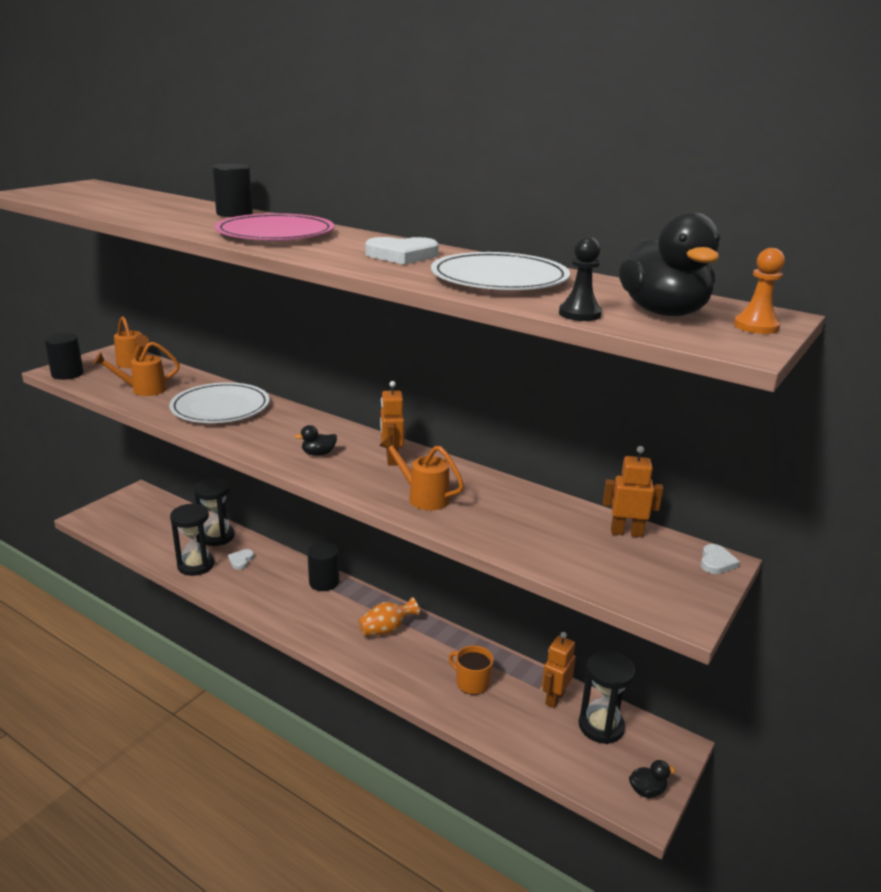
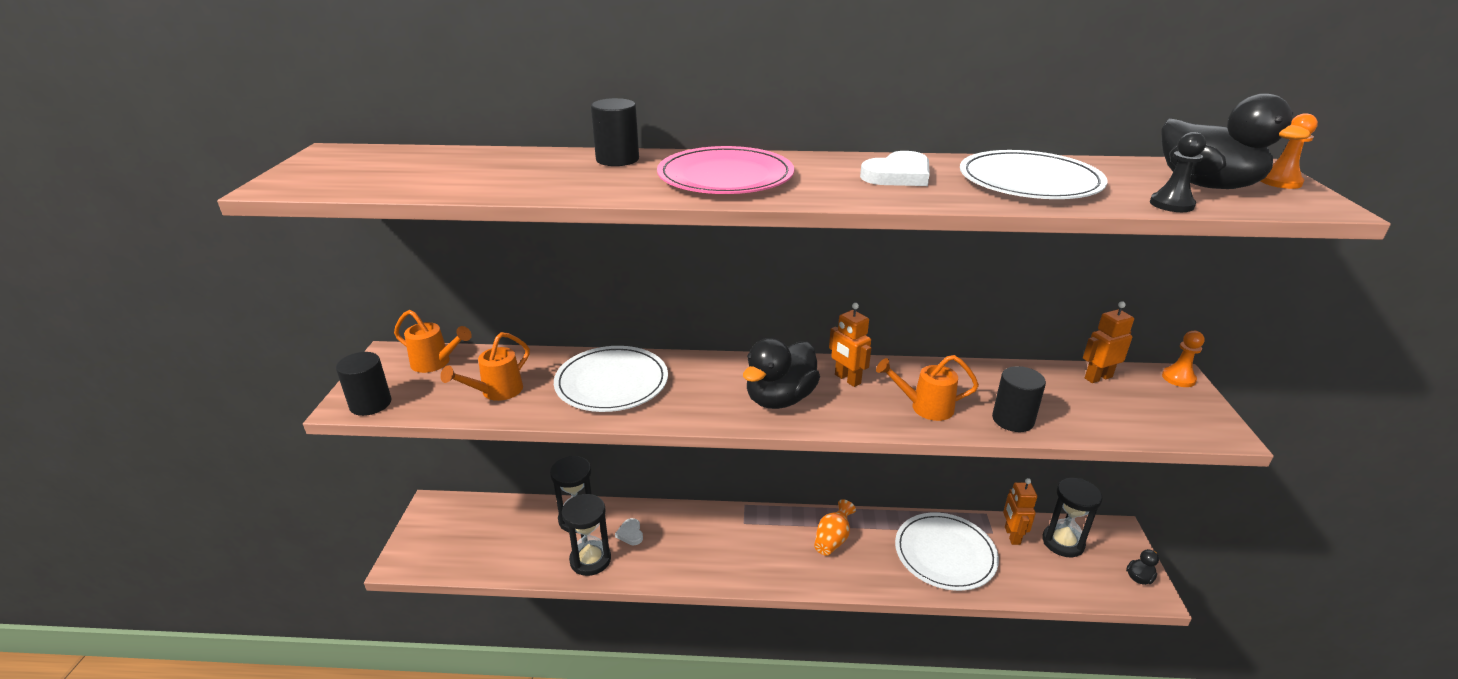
camera: 30 degrees left, 5 degrees up
black duck [295,425,337,456] -> black duck [743,338,820,409], size x2.24
black cylinder [307,542,339,591] -> black cylinder moved to [992,366,1046,432]
orange mug [449,645,494,695] -> white plate [895,512,999,591]
white heart [700,544,740,574] -> orange pawn [1162,331,1205,387]

